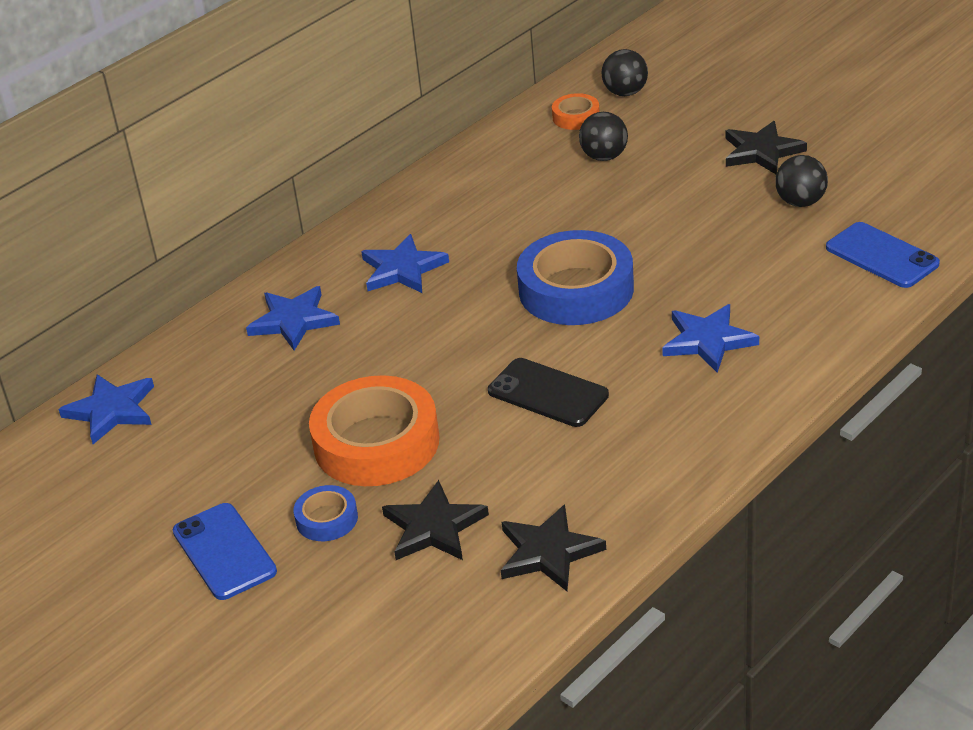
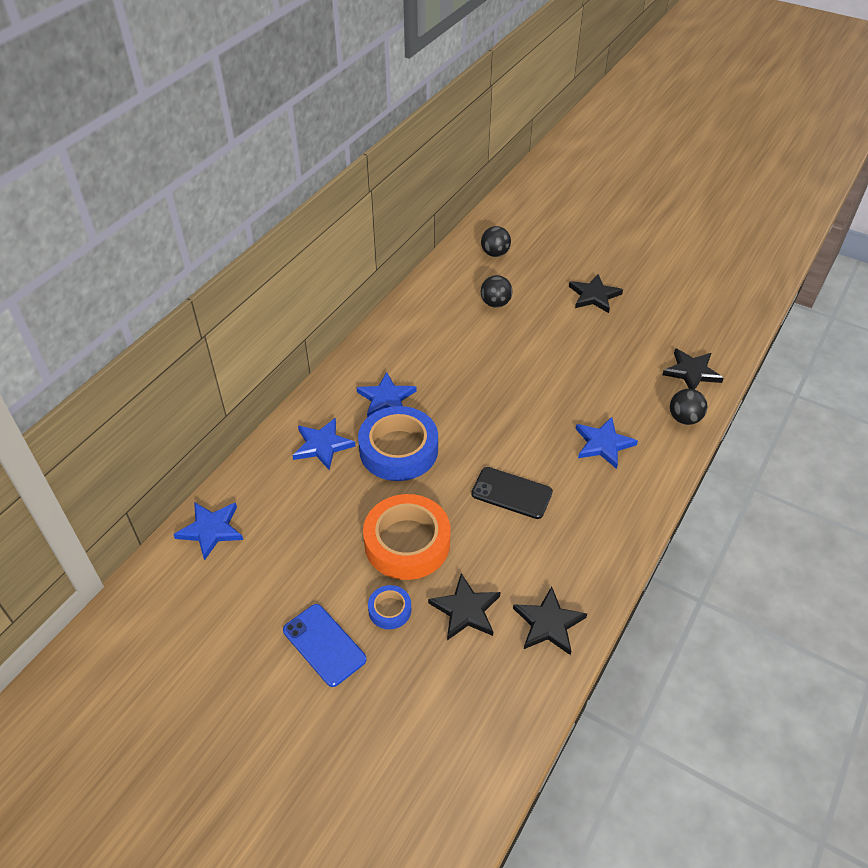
camera: 15 degrees left, 10 degrees up
blue tape [517,230,634,325] -> blue tape moved to [358,406,438,481]
orange tape [552,93,600,130] -> none
black ball [775,155,828,207] -> black ball moved to [670,389,707,425]
blue phone [826,222,940,288] -> black star [662,348,724,389]

